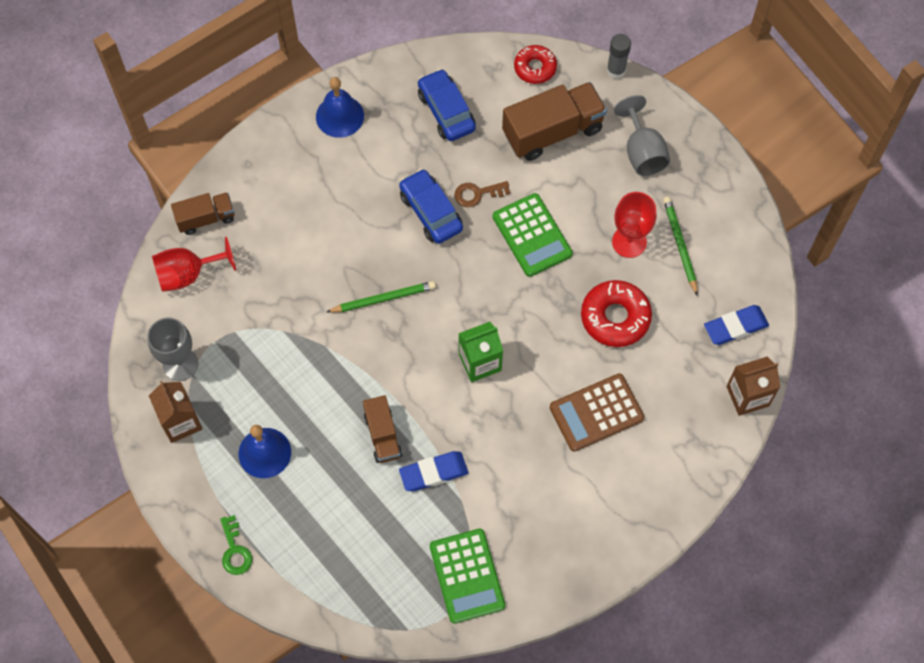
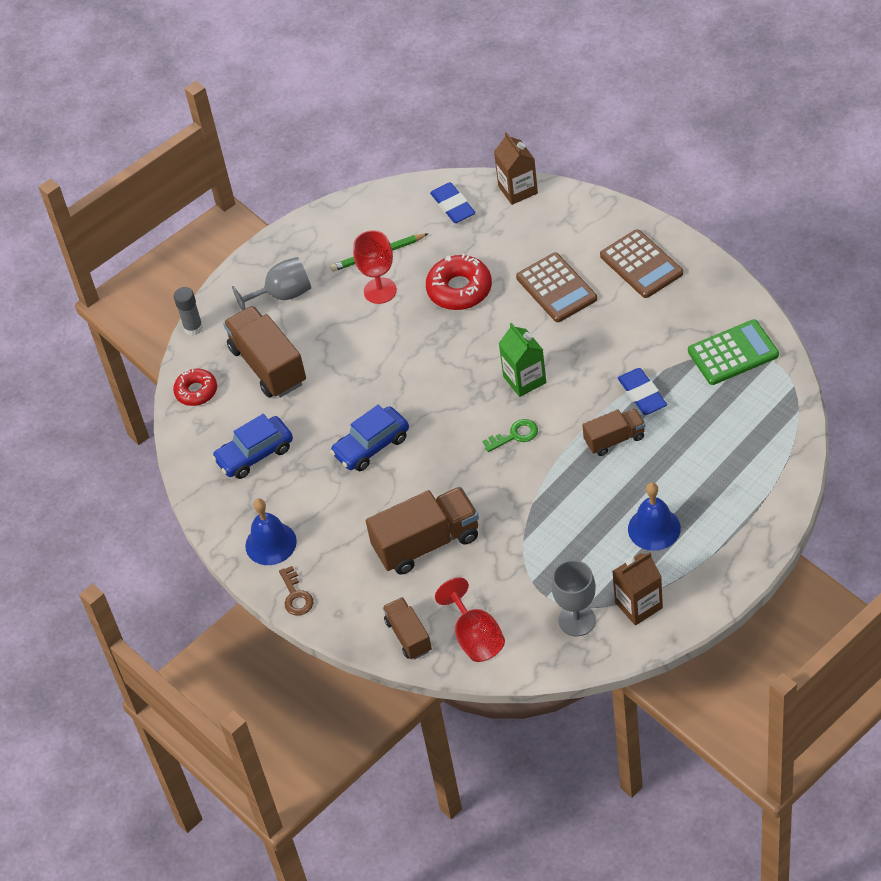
camera: 90 degrees left, 15 degrees down
green key [220,515,252,575] -> green key moved to [483,419,538,452]
green pencil [327,281,436,313] -> none
brown key [454,181,510,207] -> brown key moved to [279,566,314,616]
green calculator [493,193,573,277] -> none
none -> brown truck [366,487,479,575]
none -> brown calculator [600,229,683,298]

